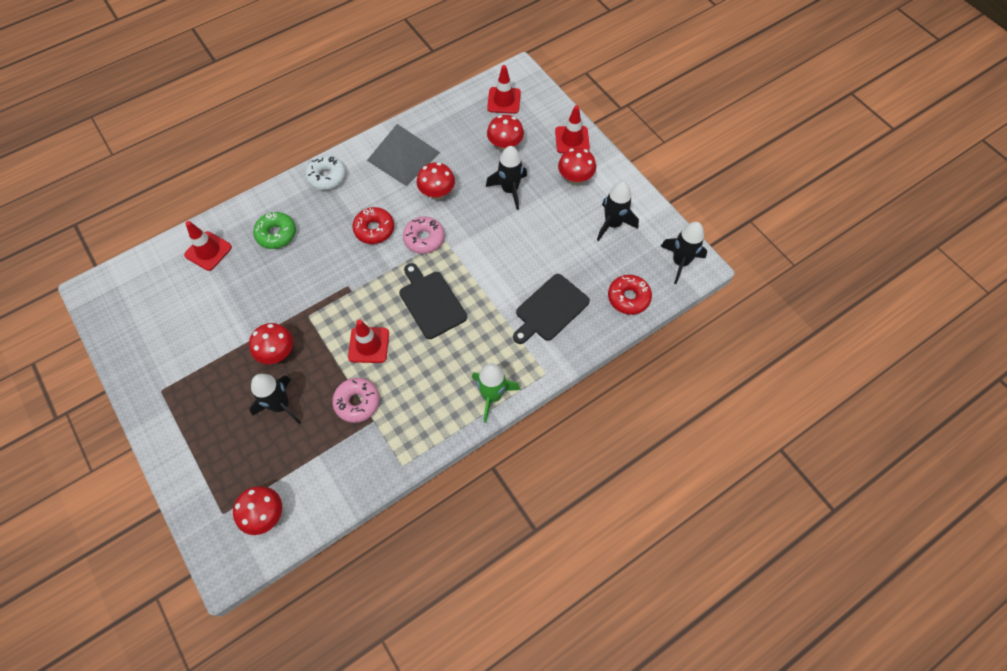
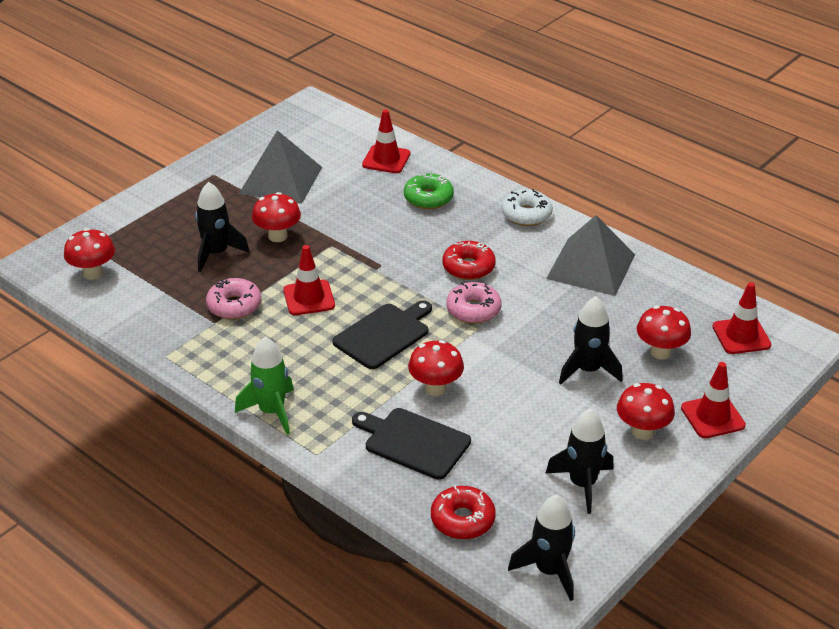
camera: 75 degrees right, 25 degrees down
red mushroom [417,162,455,200] -> red mushroom moved to [408,340,464,396]
none -> grey pyramid [239,130,322,204]

